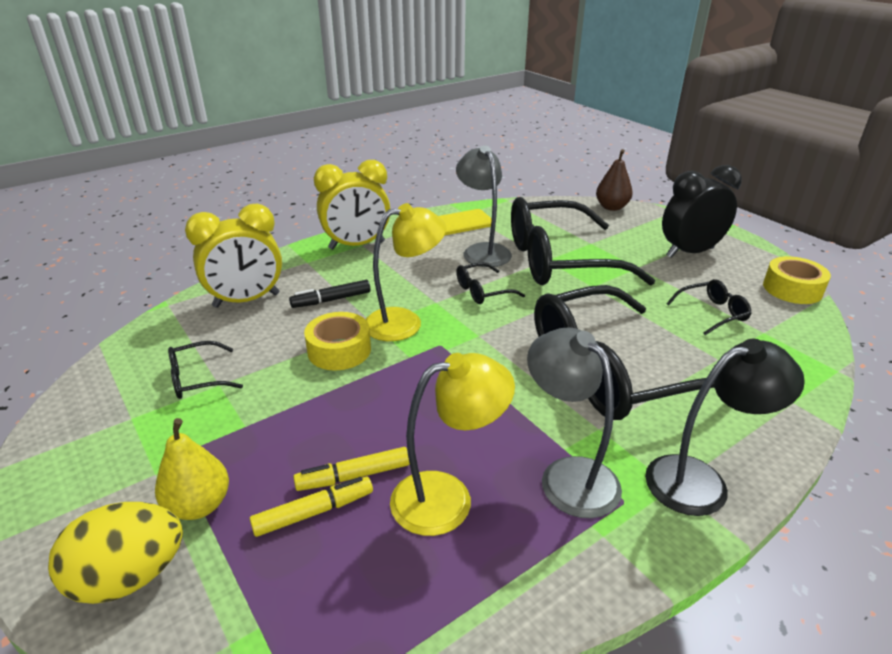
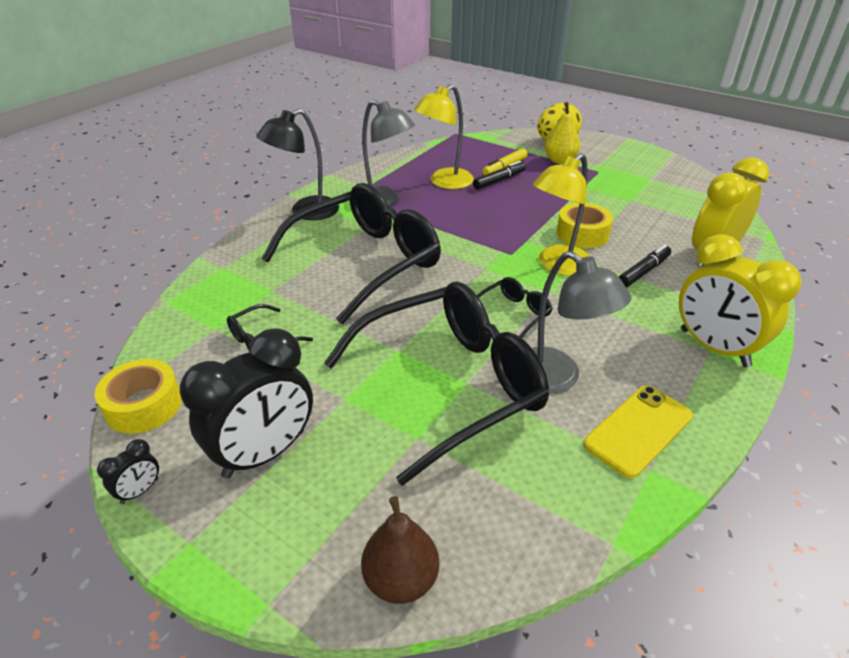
camera: 160 degrees right, 5 degrees up
black glasses [168,341,243,399] -> none
yellow marker [293,447,410,491] -> black marker [473,161,526,190]
yellow clock [314,160,391,250] -> yellow clock turned 90 degrees counterclockwise [679,234,802,367]
none -> black clock [97,439,159,504]

